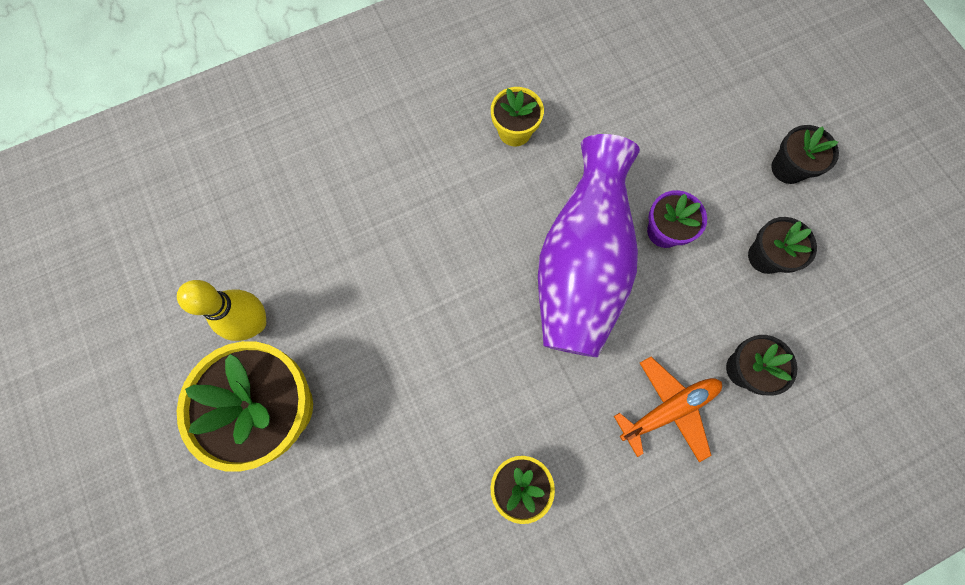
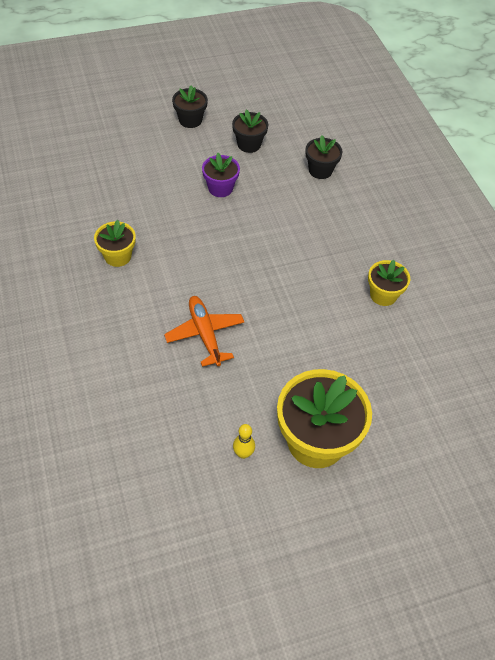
camera: 85 degrees left, 20 degrees down
yellow bowling pin [177,280,266,341] -> yellow bowling pin [233,424,255,459], size x0.54
purple vase [538,134,640,357] -> none
orange plane [614,357,722,462] -> orange plane moved to [164,296,244,367]

